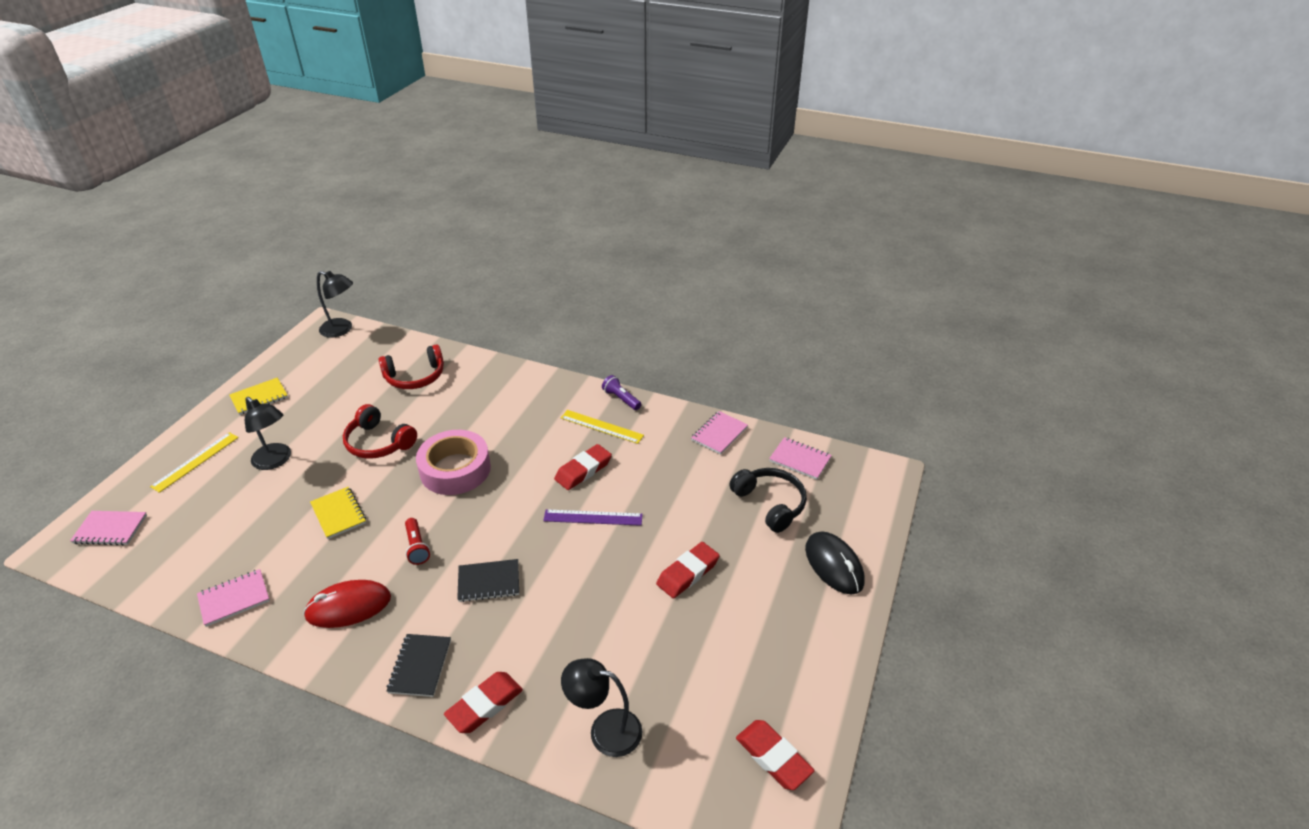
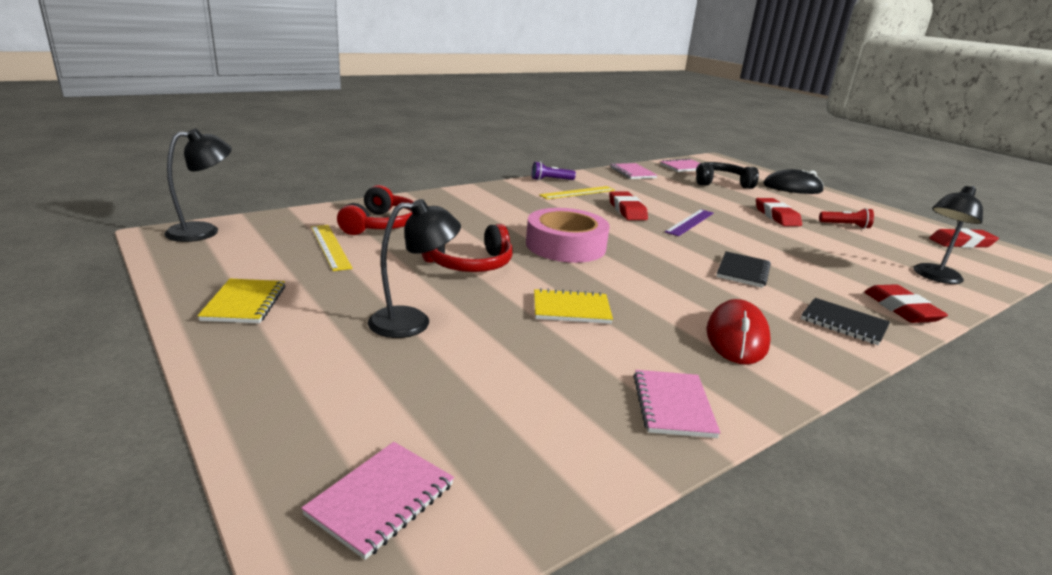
camera: 60 degrees left, 15 degrees down
yellow ruler [150,432,239,493] -> yellow ruler moved to [311,225,352,271]
red flashlight [405,518,430,565] -> red flashlight moved to [819,208,874,229]

